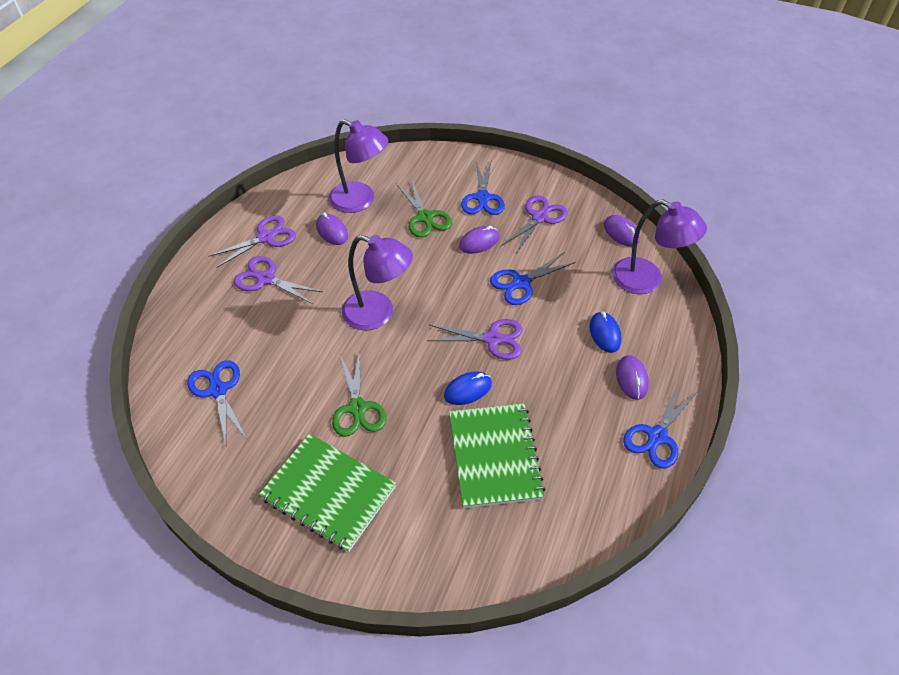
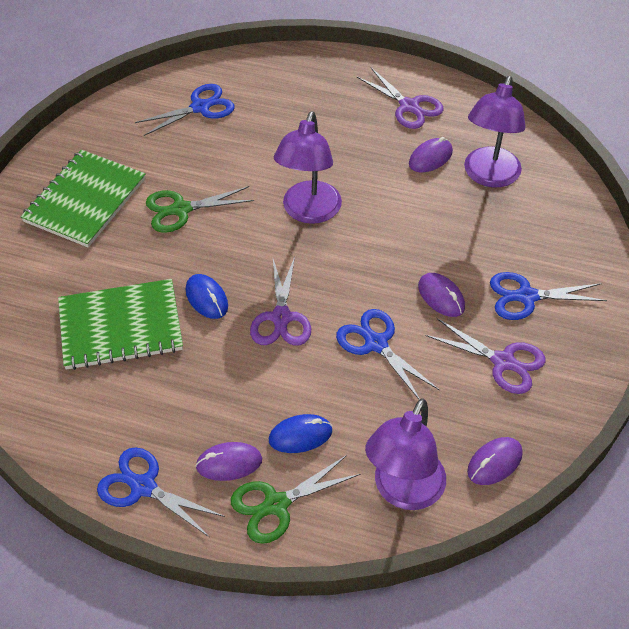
camera: 85 degrees right, 0 degrees up
purple scissors [234,256,323,304] -> none
green scissors [396,179,452,237] -> green scissors moved to [231,455,361,544]

